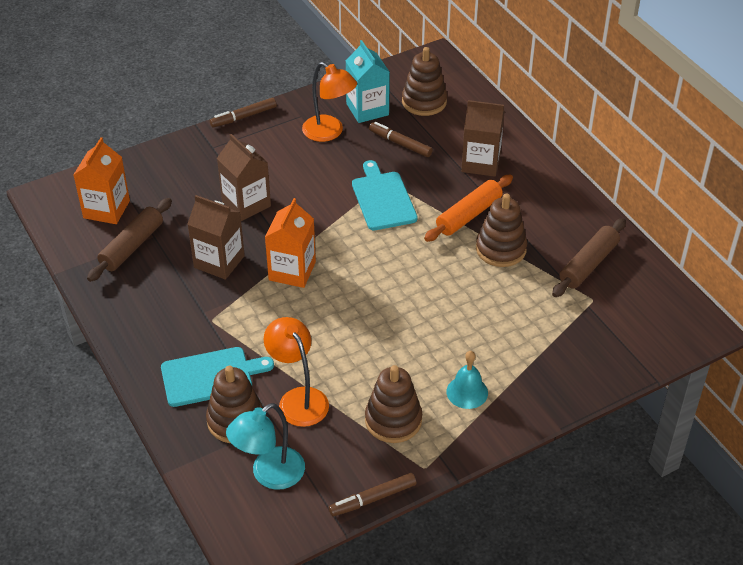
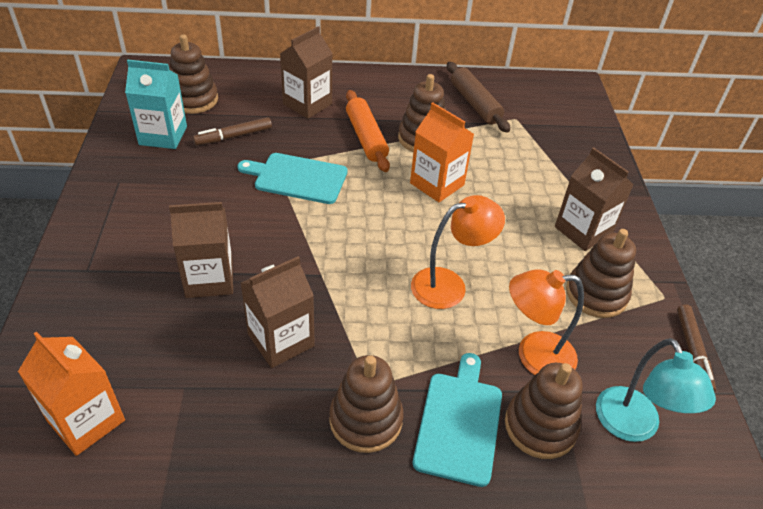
camera: 65 degrees left, 0 degrees up
brown rolling pin [87,198,172,282] -> none
brown marker [210,98,277,127] -> none
orange carton [265,198,316,288] -> orange carton moved to [410,102,474,202]
orange lamp [302,62,357,142] -> orange lamp moved to [411,195,505,309]
turquoise bell [446,351,488,409] -> brown carton [555,147,634,251]
none -> brown stacking toy [329,355,403,453]

